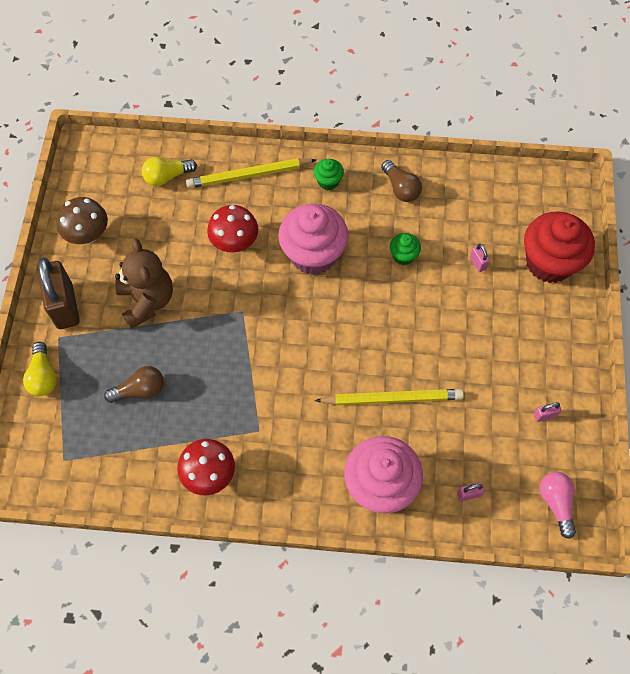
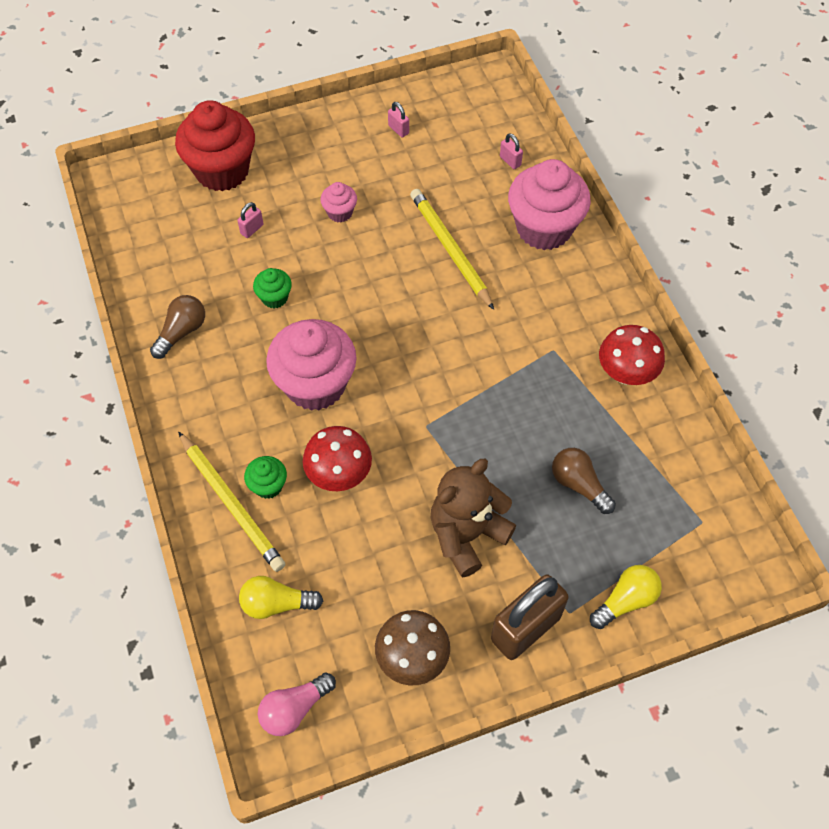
camera: 115 degrees left, 5 degrees down
yellow light bulb [142,157,197,186] -> yellow light bulb turned 135 degrees clockwise [239,576,323,619]
green cupcake [314,159,344,190] -> green cupcake moved to [244,456,287,499]
pink light bulb [540,472,576,539] -> pink light bulb moved to [258,673,336,736]
none -> pink cupcake [320,182,357,222]

